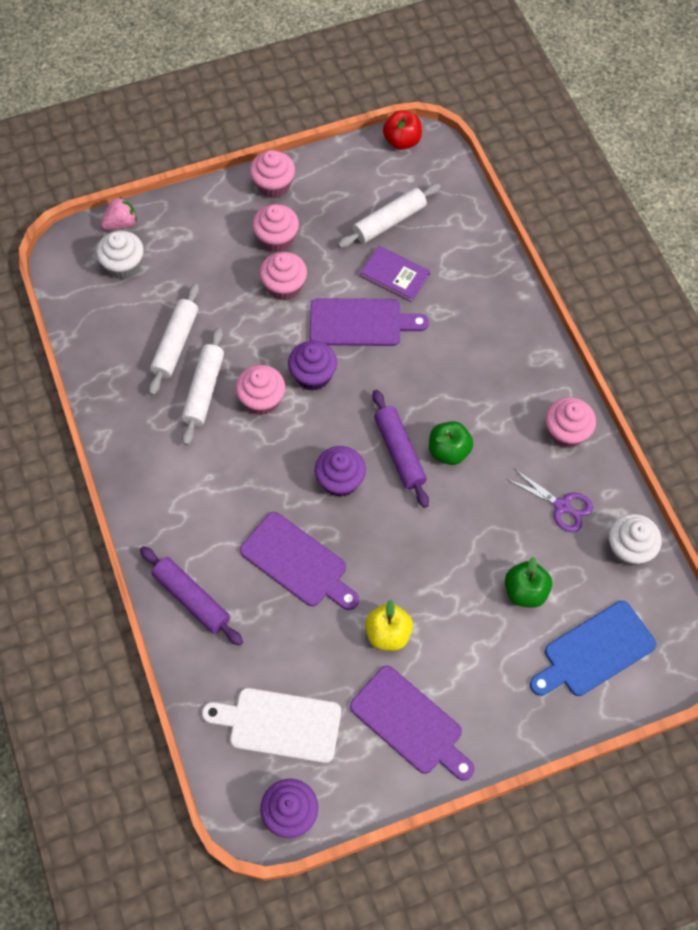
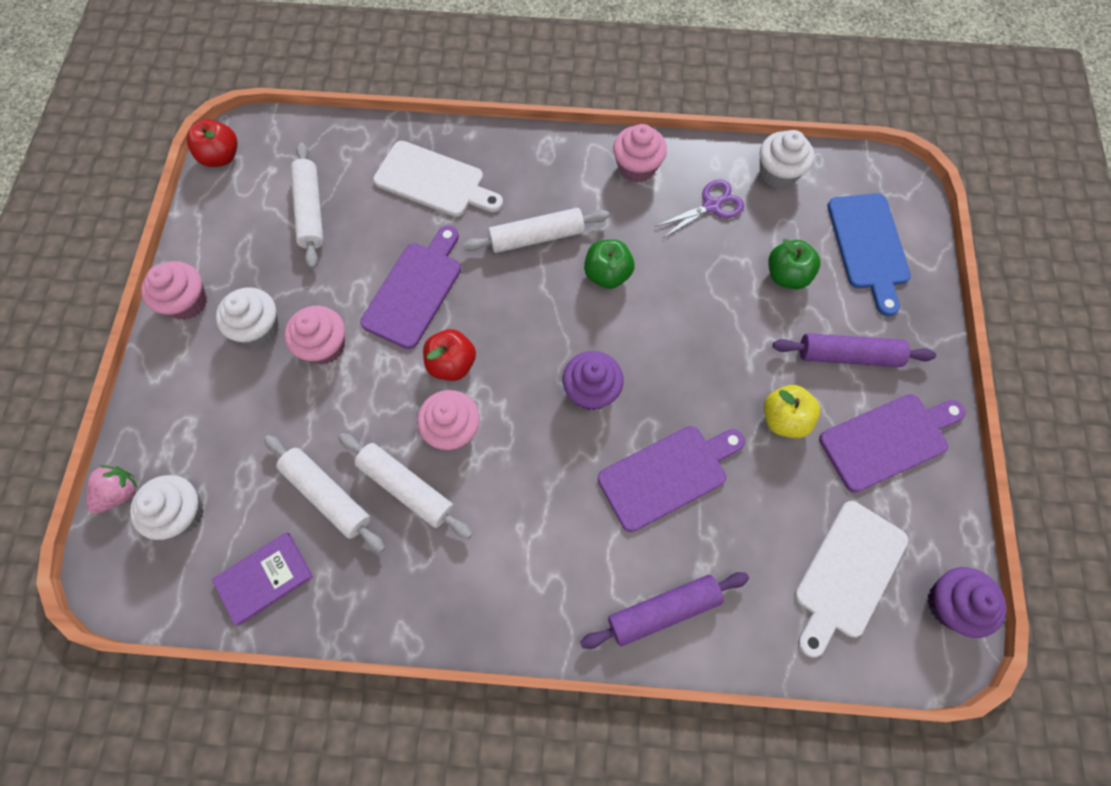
camera: 65 degrees left, 5 degrees up
pink strawberry [101,196,137,230] -> pink strawberry turned 45 degrees clockwise [86,465,138,514]
pink cupcake [252,204,299,252] -> white cupcake [216,287,279,346]
purple cupcake [288,341,337,391] -> red apple [423,329,476,381]
purple book [360,246,430,302] -> purple book moved to [212,532,313,626]
purple rolling pin [373,390,429,508] -> purple rolling pin moved to [773,333,936,367]
none -> white cutting board [373,141,503,217]
none -> white rolling pin [463,208,609,253]

